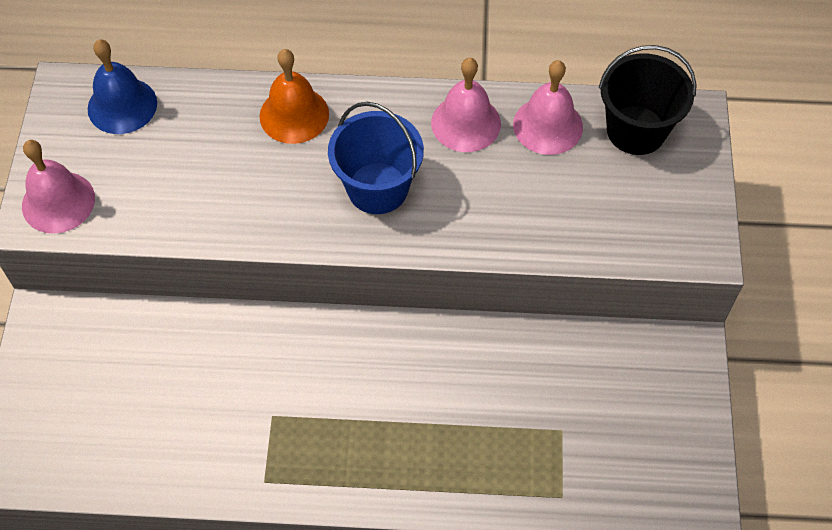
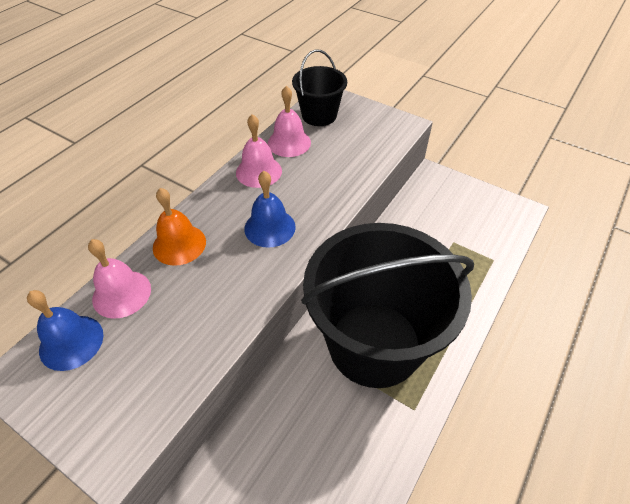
camera: 60 degrees left, 10 degrees down
pink bell [22,140,95,234] -> pink bell moved to [88,239,151,319]
blue bucket [328,102,424,214] -> blue bell [244,171,296,248]
none -> black bucket [301,223,474,388]

